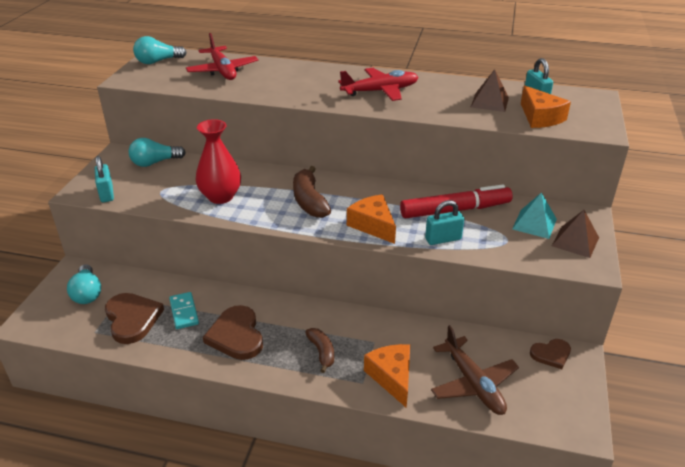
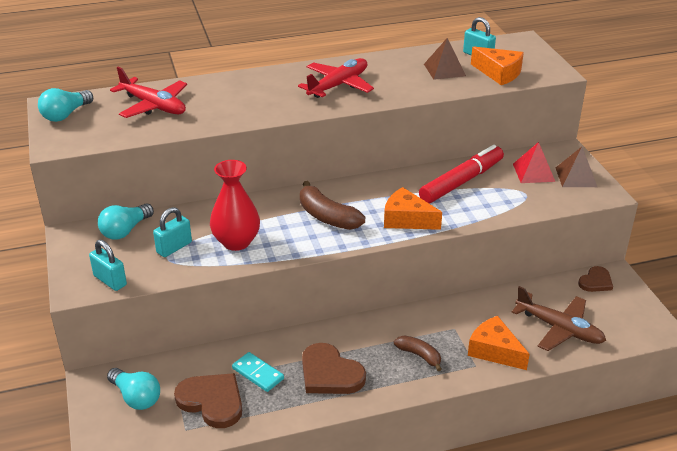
camera: 30 degrees left, 0 degrees up
turquoise padlock [425,200,464,245] -> turquoise padlock moved to [153,207,192,257]
turquoise pyramid [512,192,557,239] -> red pyramid [513,142,555,183]

